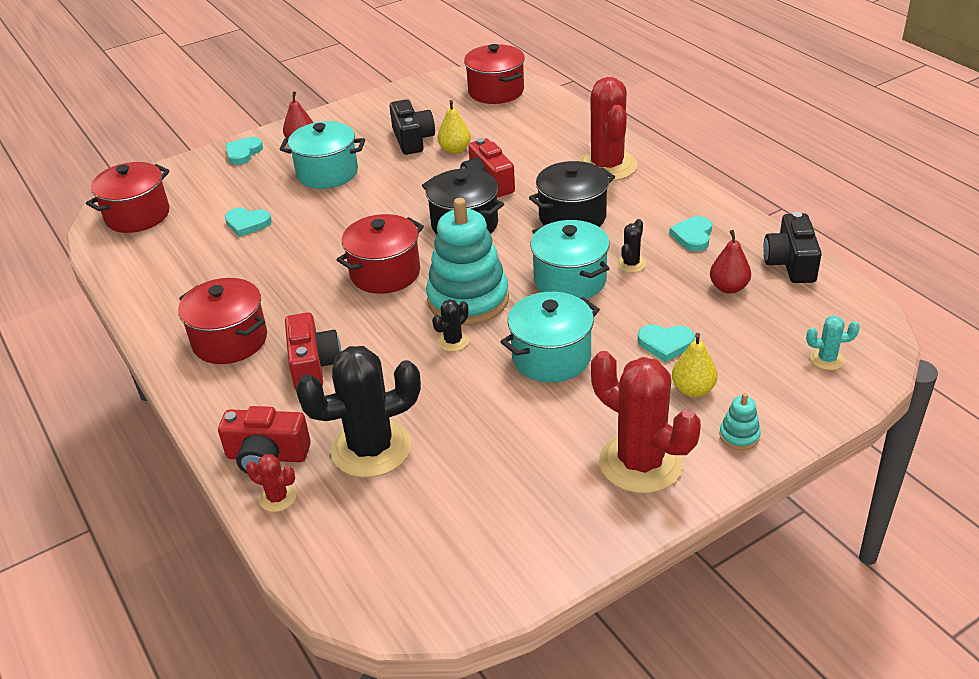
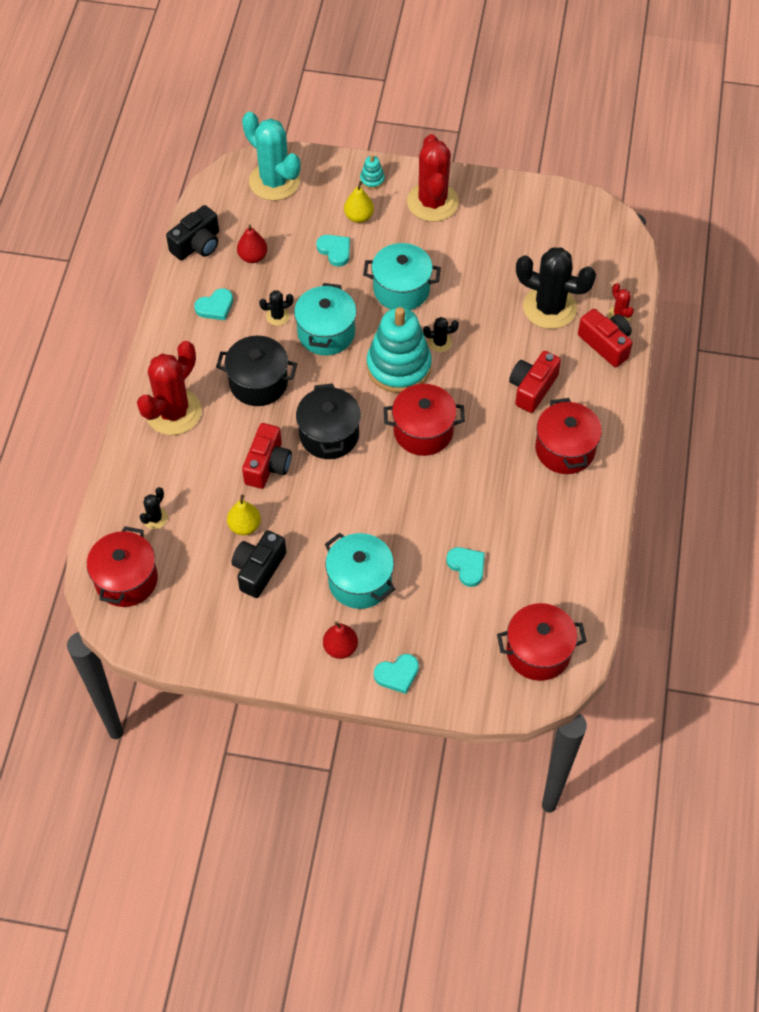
camera: 140 degrees left, 20 degrees up
turquoise cactus [806,316,860,370] -> turquoise cactus [242,112,301,201], size x2.27
none -> black cactus [140,487,168,529]

